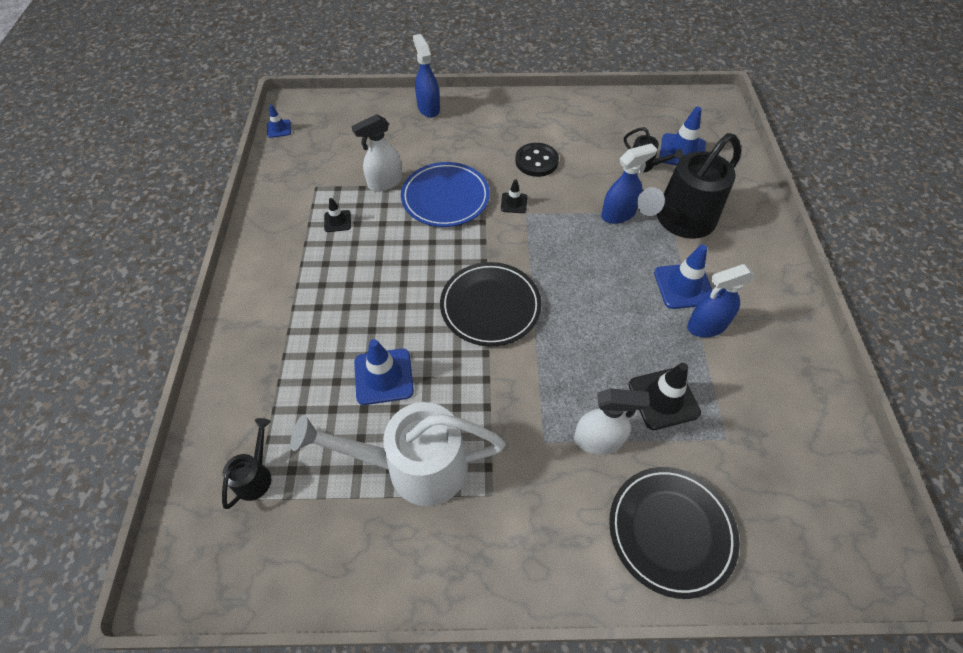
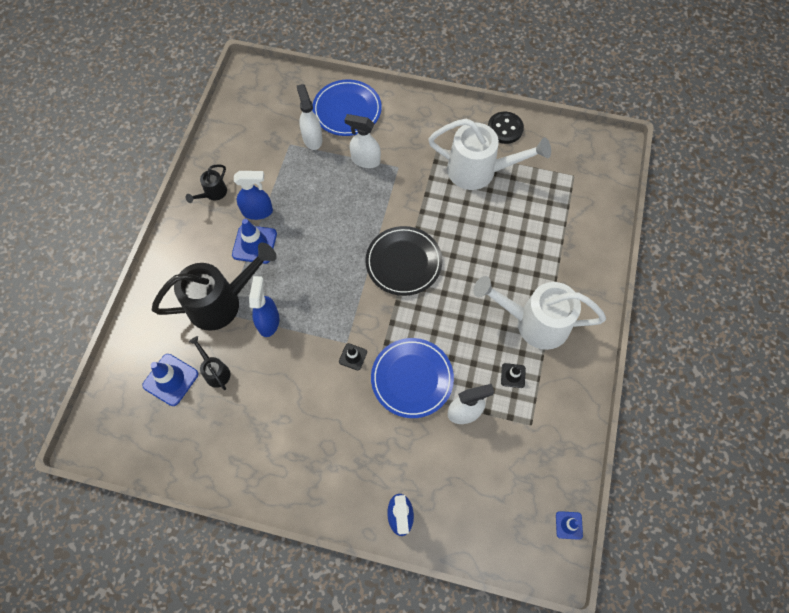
camera: 165 degrees left, 10 degrees up
black watering can [222,418,271,509] -> black watering can moved to [186,164,227,203]
blue traffic cone [354,339,414,405] -> none
black button [515,143,559,177] -> black button moved to [488,112,524,144]
blue spray bottle [601,143,657,224] -> blue spray bottle turned 105 degrees clockwise [249,276,279,337]
black plate [609,467,740,599] -> blue plate [312,80,382,136]
black traffic cone [629,363,701,430] -> none
none -> white spray bottle [297,84,323,150]
none -> white watering can [473,276,606,350]

